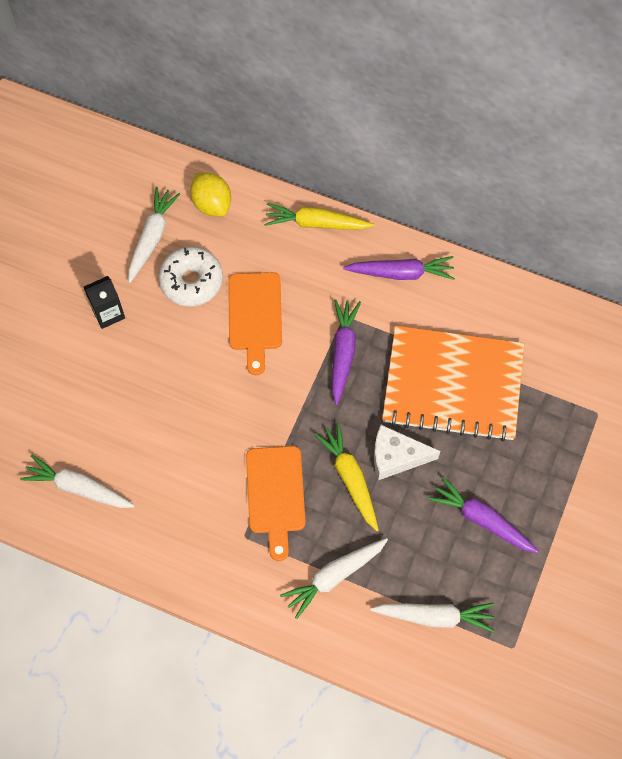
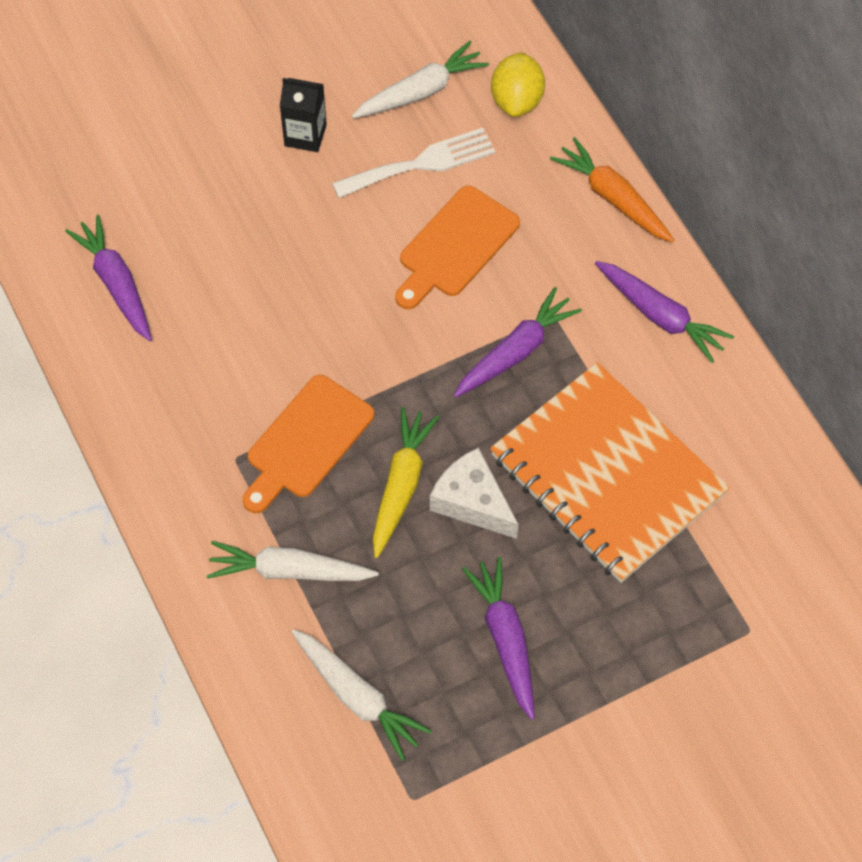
camera: 40 degrees right, 5 degrees down
white carrot [20,455,135,508] -> purple carrot [65,215,152,341]
white donut [159,247,223,307] -> white fork [332,128,495,198]
yellow carrot [264,203,374,230] -> orange carrot [550,137,674,243]

